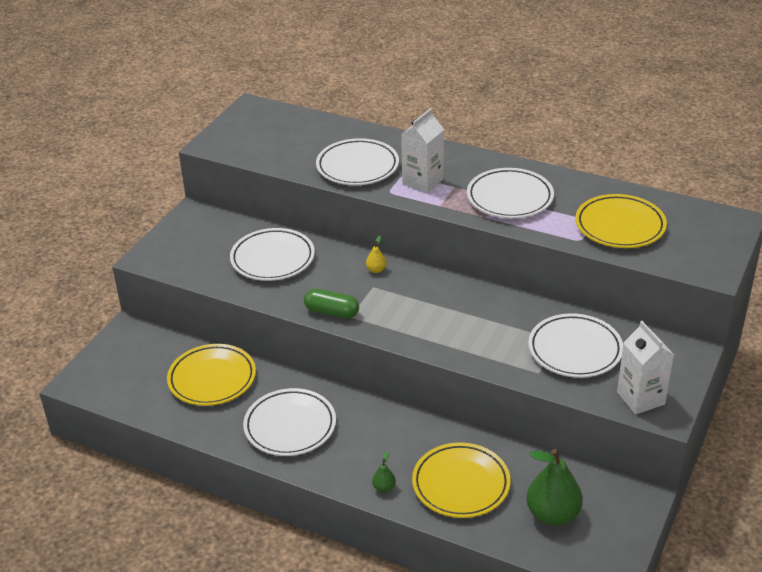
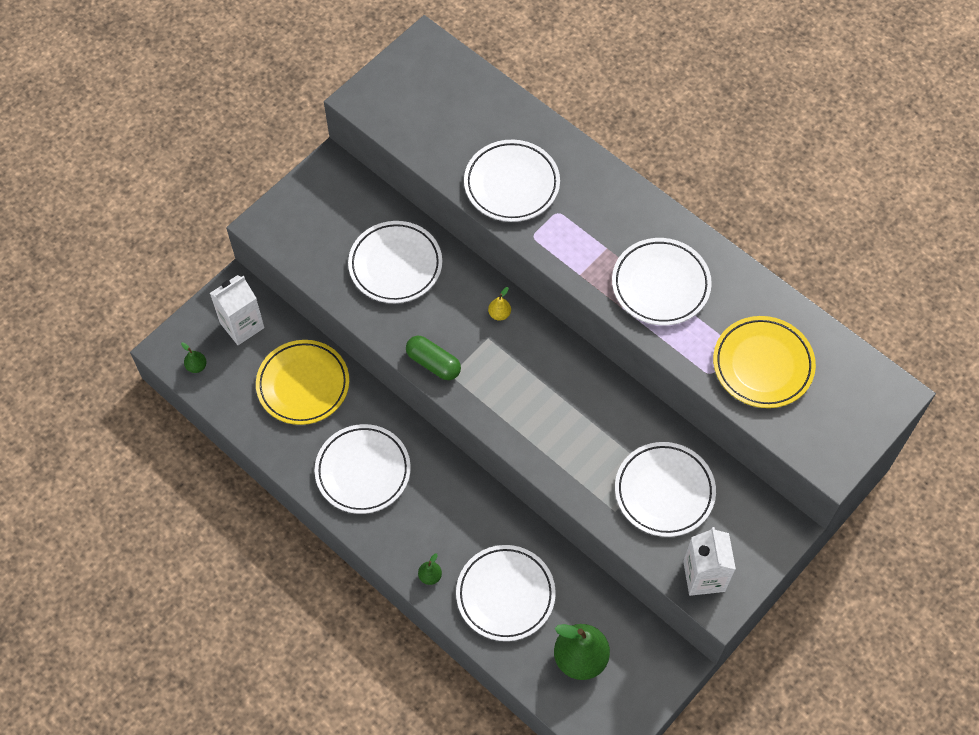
camera: 15 degrees right, 25 degrees up
white carton [401,108,444,193] -> white carton moved to [210,275,265,345]
yellow plate [412,443,510,518] -> white plate [456,545,556,641]
none -> green pear [181,342,207,373]

